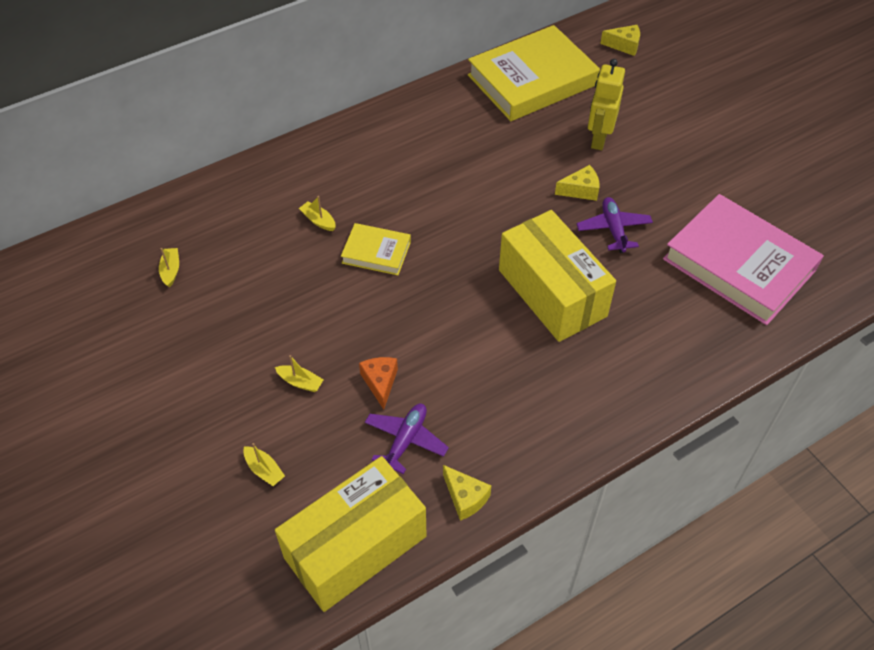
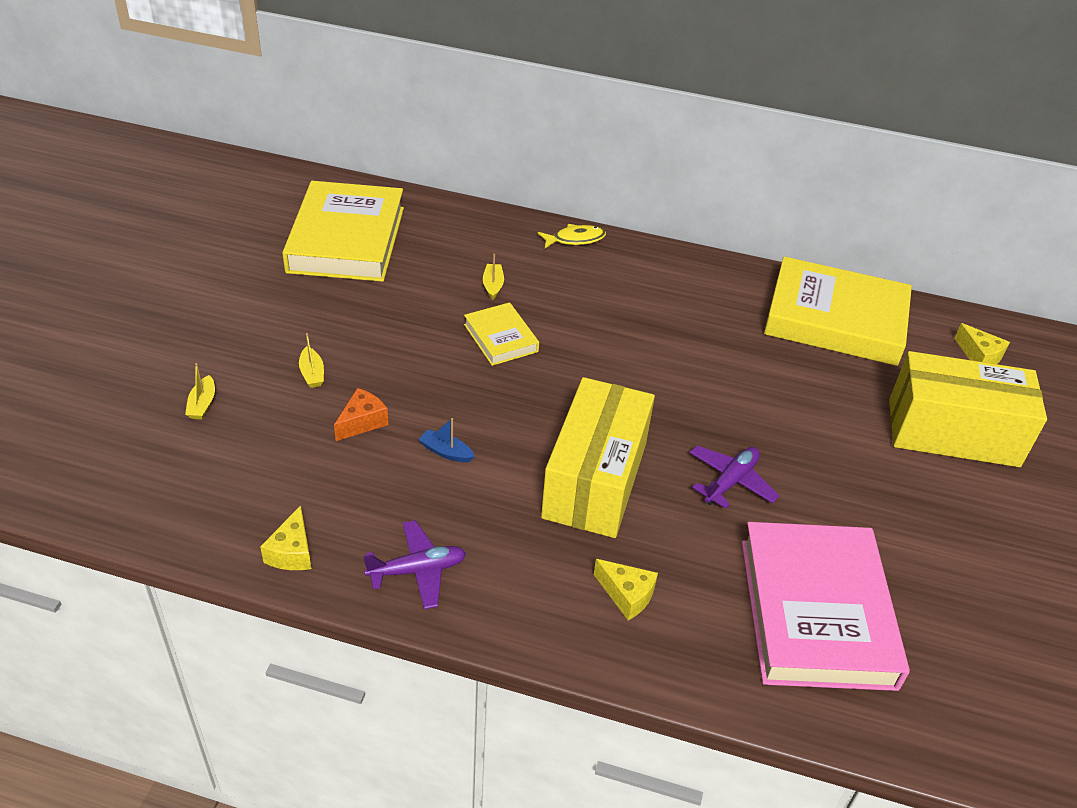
camera: 45 degrees right, 10 degrees down
yellow boat [159,248,179,288] -> yellow book [282,181,404,282]
yellow box [275,456,427,612] -> yellow box moved to [889,351,1047,467]
purple plane [365,404,449,474] -> purple plane moved to [363,520,466,609]
yellow cheese [555,165,599,201] -> yellow cheese moved to [594,559,658,620]
yellow robot [588,59,625,150] -> none
none -> blue boat [419,418,475,463]
none -> yellow fish [538,224,606,248]

